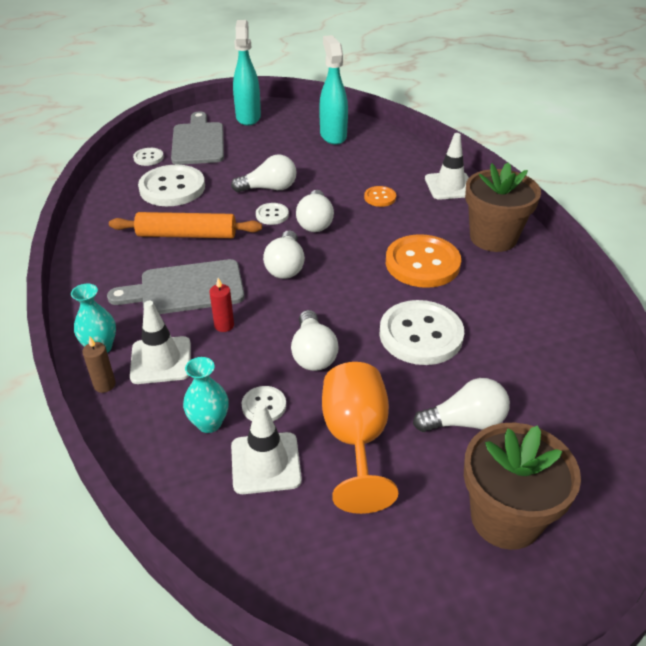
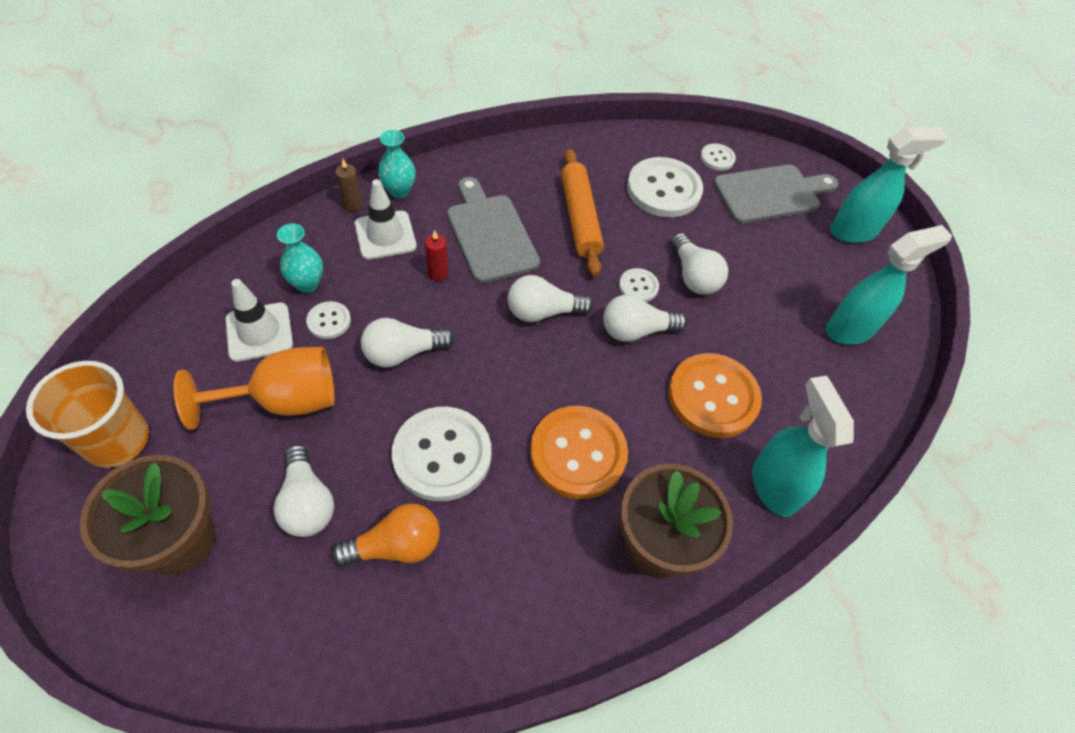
camera: 75 degrees right, 15 degrees up
orange button [364,186,396,207] -> orange button [668,353,762,438], size x2.08
white traffic cone [425,133,469,200] -> turquoise spray bottle [752,376,854,517]
none -> orange cup [26,361,149,468]
none -> orange light bulb [332,504,440,567]

